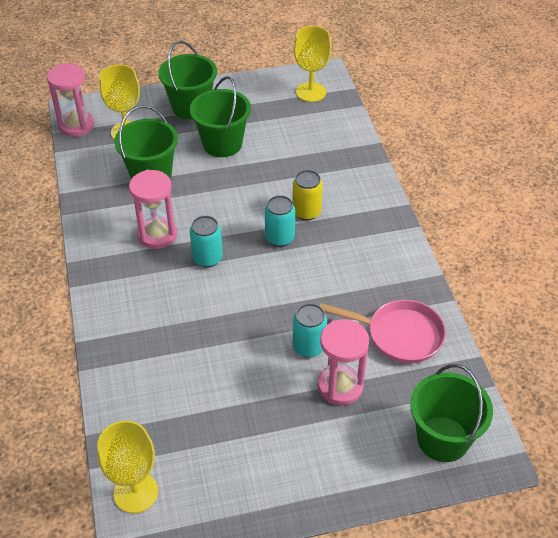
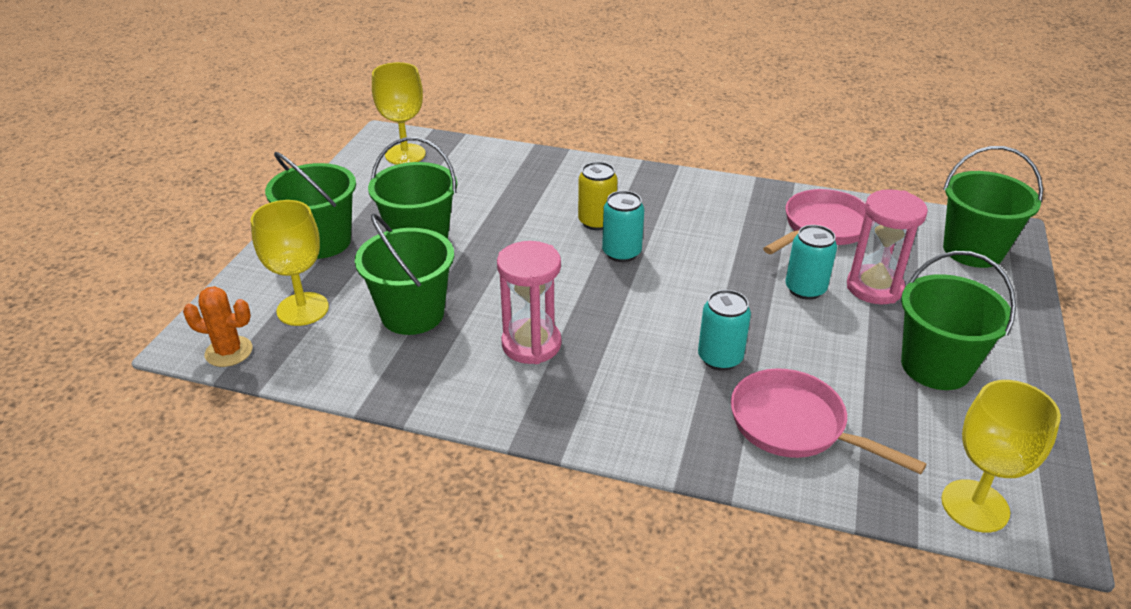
camera: 60 degrees left, 10 degrees down
pink hourglass [47,63,94,137] -> orange cactus [183,286,252,367]
turquoise can [190,216,223,268] -> turquoise can moved to [698,290,751,371]
none -> pink pan [731,368,927,474]
none -> green bucket [901,251,1016,390]

